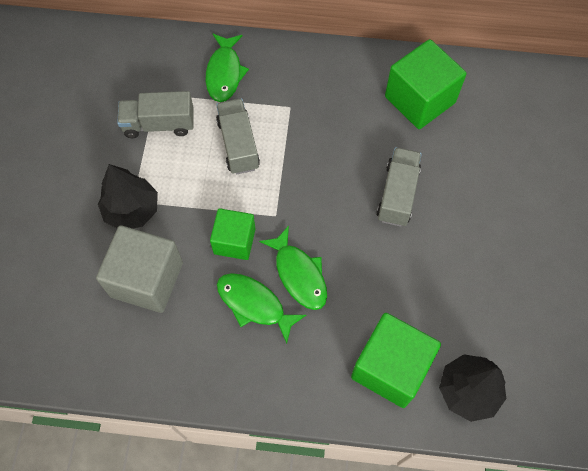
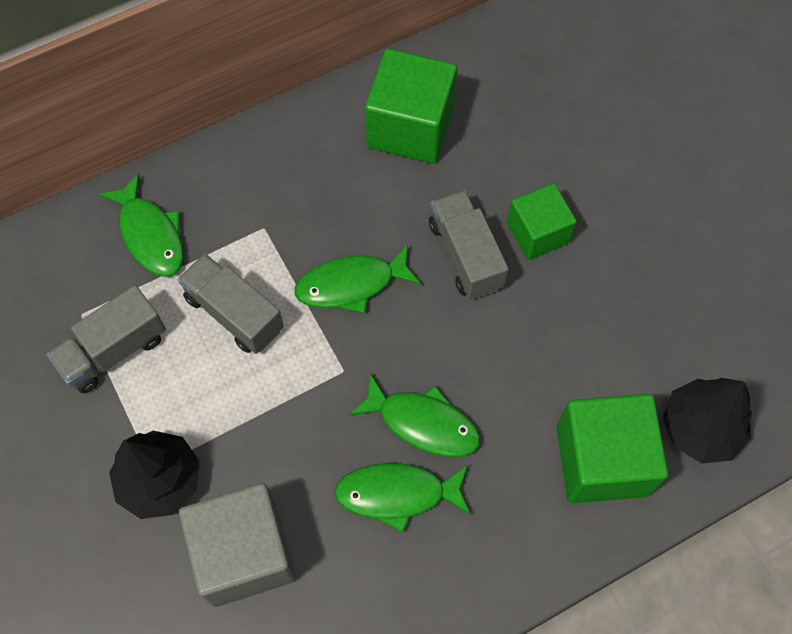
camera: 35 degrees left, 0 degrees up
green cube [210,208,255,260] -> green cube moved to [507,183,577,260]
none -> green fish [294,244,421,313]

